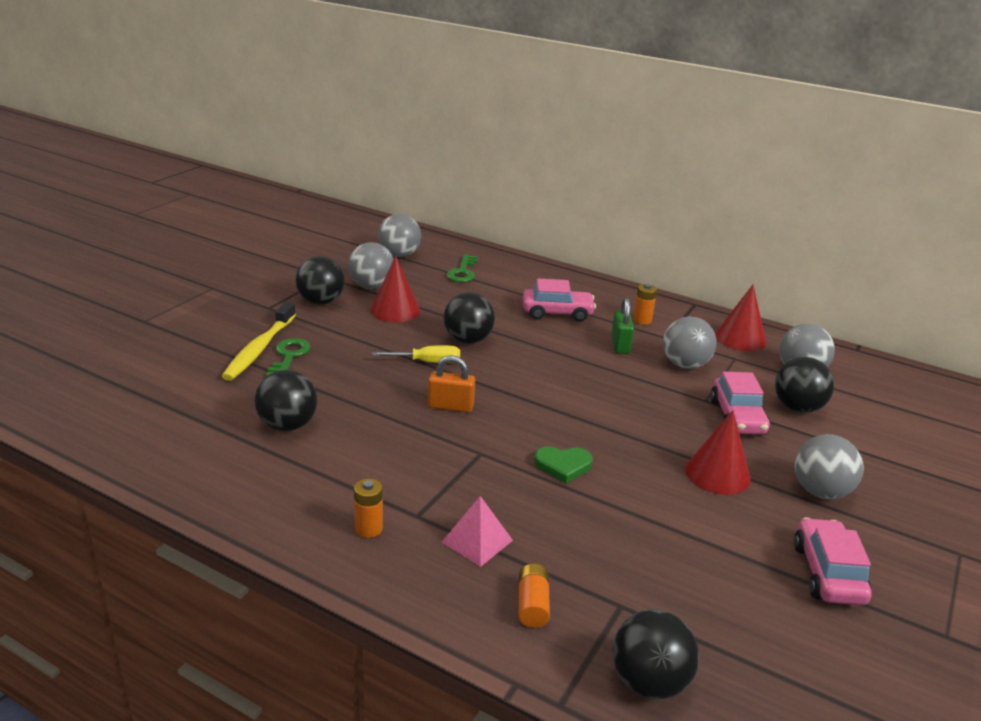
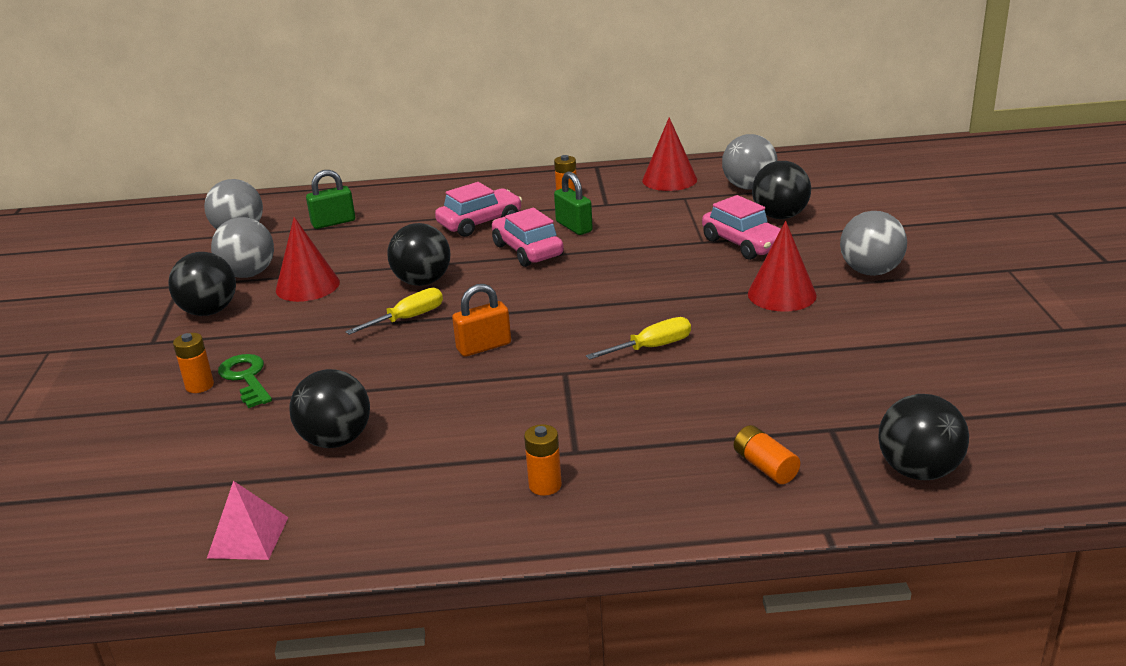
camera: 30 degrees left, 0 degrees up
yellow toothbrush [222,302,296,381] -> orange battery [173,333,214,393]
pink pyramid [442,496,513,567] -> pink pyramid moved to [207,481,288,560]
green key [446,254,477,282] -> green padlock [306,170,355,229]
green heart [534,446,593,483] -> yellow screwdriver [586,317,691,360]
grey ball [663,317,717,369] -> none
pink car [794,517,872,605] -> pink car moved to [492,208,564,267]

